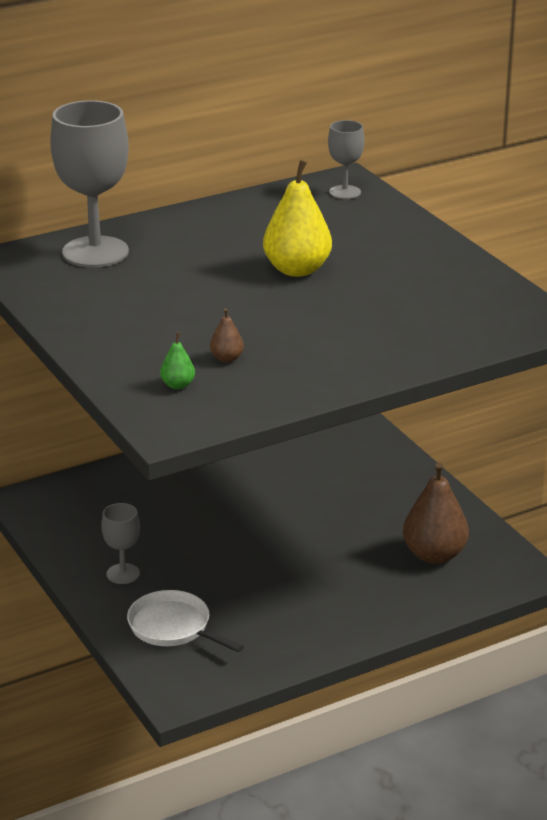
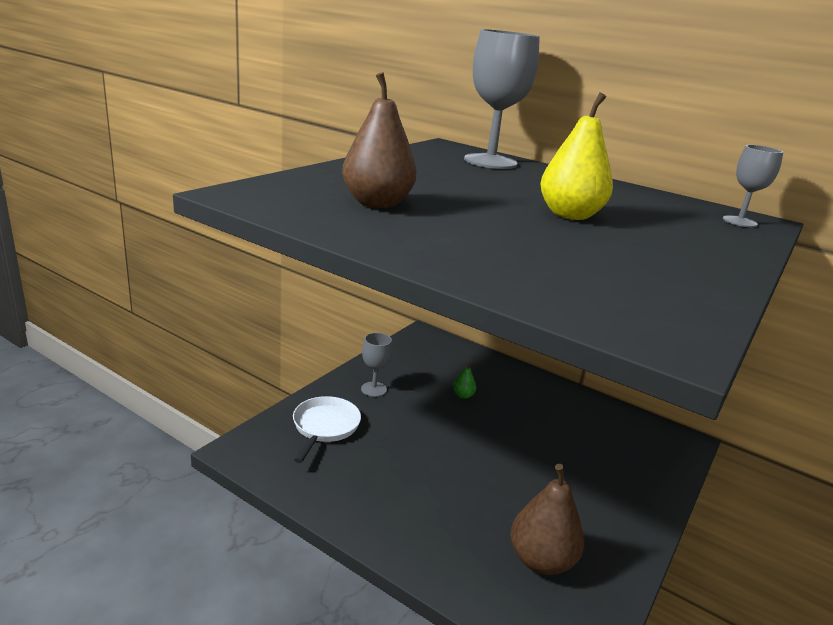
camera: 60 degrees right, 5 degrees down
green pear [160,332,195,389] -> green pear moved to [453,362,476,399]
brown pear [210,308,244,363] -> brown pear [342,72,417,208], size x2.20

